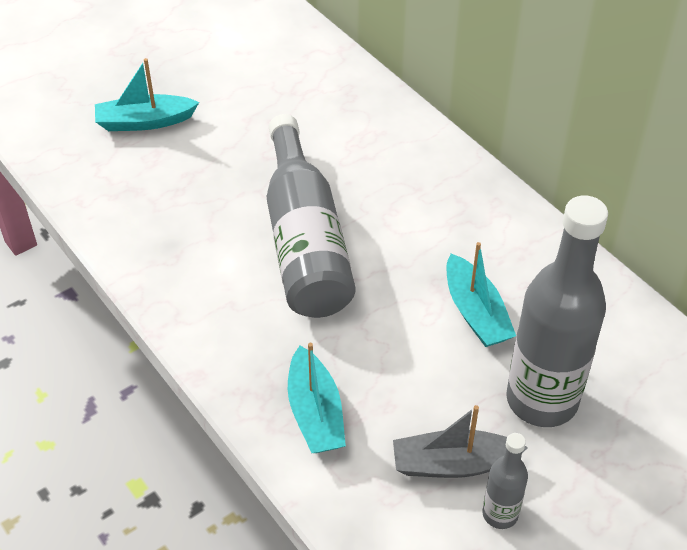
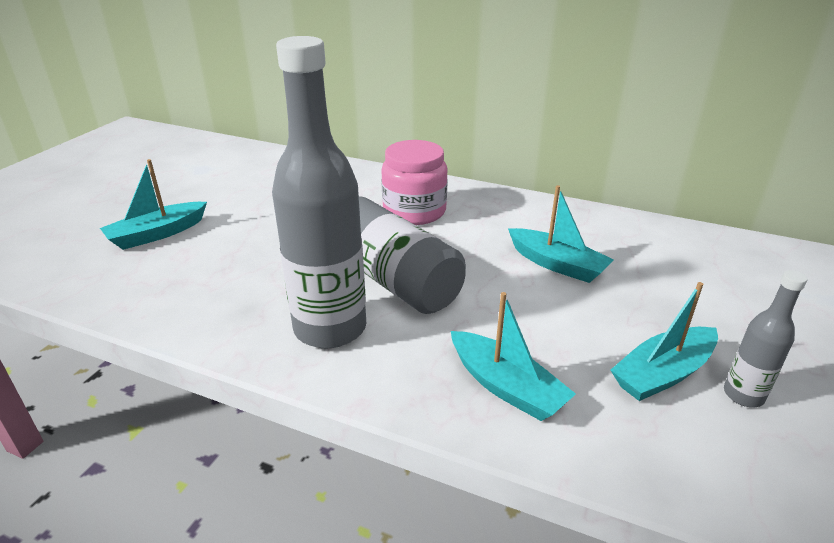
camera: 30 degrees left, 15 degrees down
grey boat [393,405,528,478] -> turquoise boat [610,282,718,401]
grey bottle [506,195,608,427] -> grey bottle moved to [272,36,366,349]
none -> pink jar [381,140,448,225]

